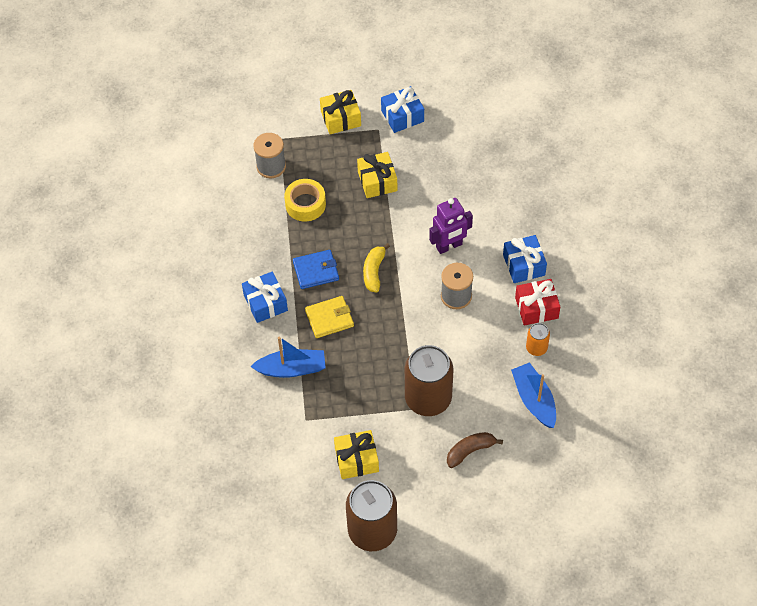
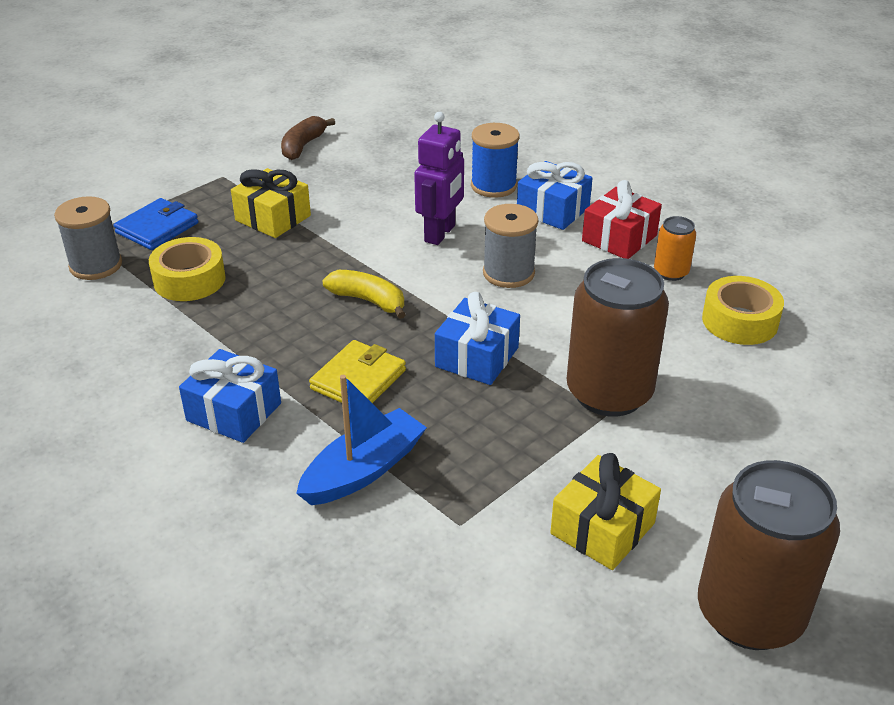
camera: 40 degrees left, 20 degrees down
blue wallet [293,250,339,289] -> blue wallet moved to [114,198,198,250]
yellow gift [320,90,361,134] -> none
yellow banana [363,243,390,293] -> yellow banana turned 150 degrees clockwise [322,270,406,319]
blue gift [381,86,424,133] -> blue gift moved to [435,292,520,385]
brown banana [447,432,503,468] -> brown banana moved to [281,116,335,160]
blue boat [511,362,556,428] -> yellow tape [702,276,784,345]
none -> blue spool [471,123,519,198]

